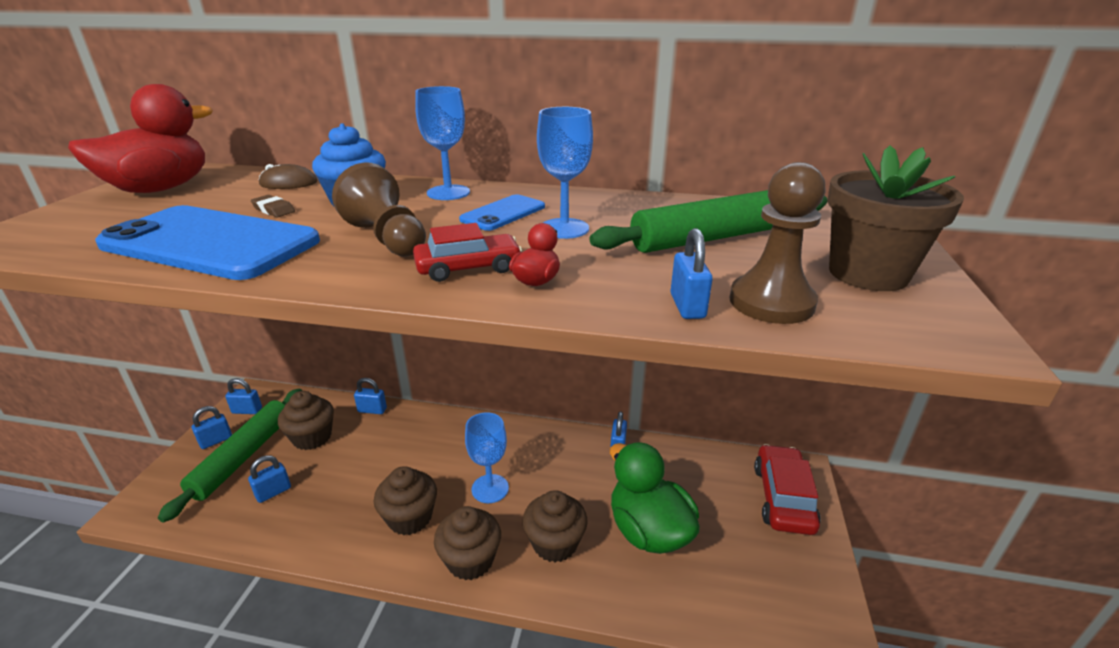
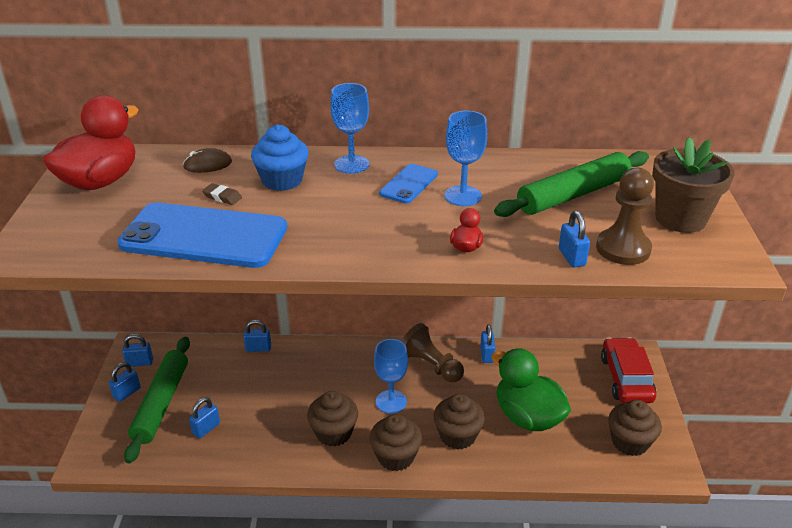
camera: 10 degrees left, 5 degrees up
brown cupcake [278,391,334,450] -> brown cupcake moved to [608,400,662,456]
brown pawn [332,162,426,257] -> brown pawn moved to [401,323,464,382]
red car [413,223,522,282] -> none

